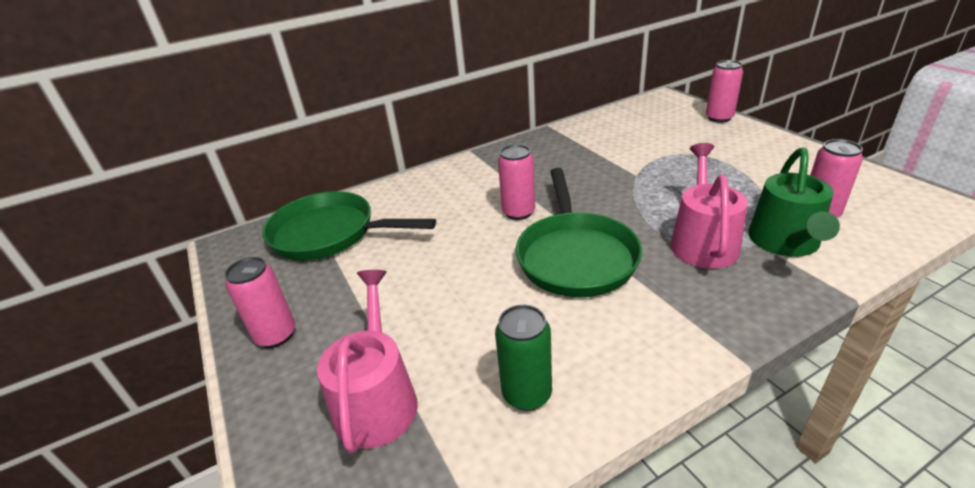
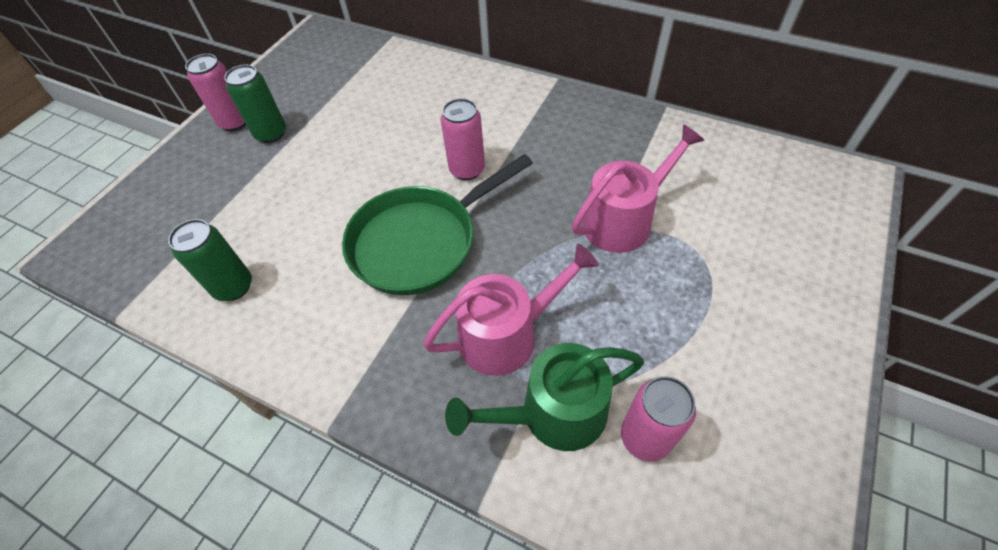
camera: 55 degrees right, 20 degrees up
green pan [262,191,436,260] -> none
pink watering can [317,270,418,453] -> pink watering can moved to [572,124,704,253]
pink can [706,60,743,123] -> none
none -> green can [224,65,286,143]

